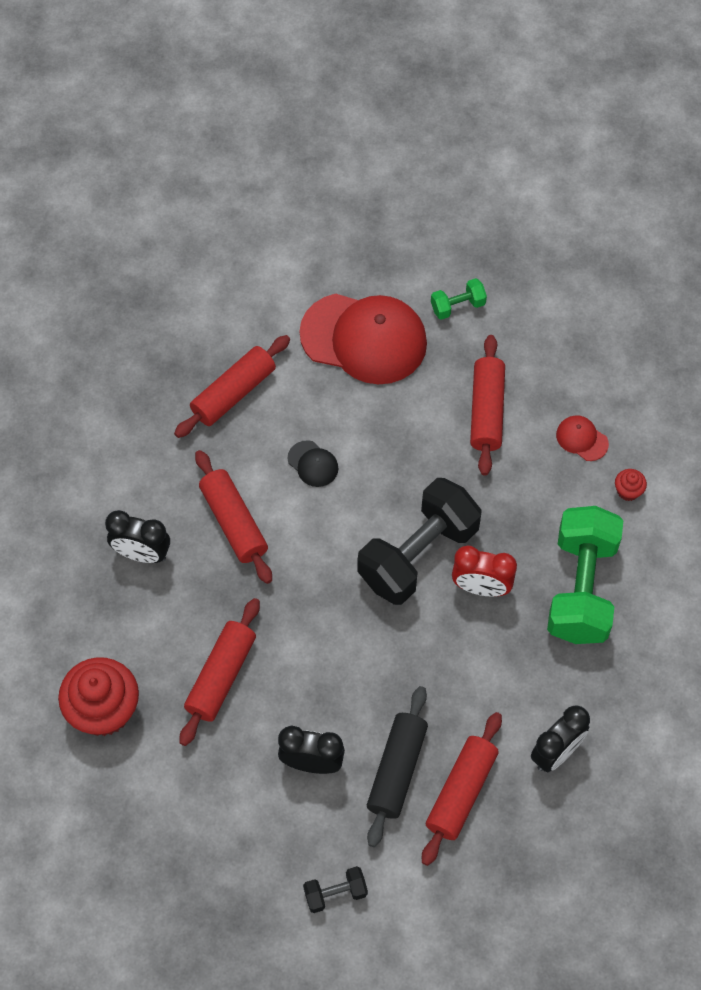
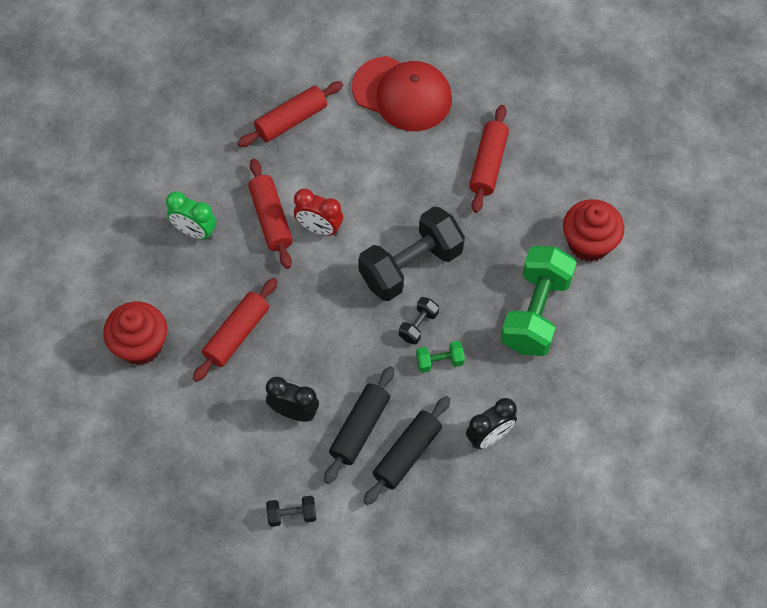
camera: 10 degrees right, 0 degrees up
black clock [105,510,170,563] -> green clock [166,191,216,240]
black cap [287,440,338,487] -> none
red rolling pin [422,712,502,866] -> black rolling pin [363,396,450,505]
green dumbbell [431,278,487,320] -> green dumbbell moved to [416,341,465,373]
red clock [452,545,517,597] -> red clock moved to [294,189,343,236]
red cap [556,415,609,461] -> none
red cupcake [615,469,647,501] -> red cupcake [563,199,624,262], size x2.34
none -> black dumbbell [399,297,439,345]

